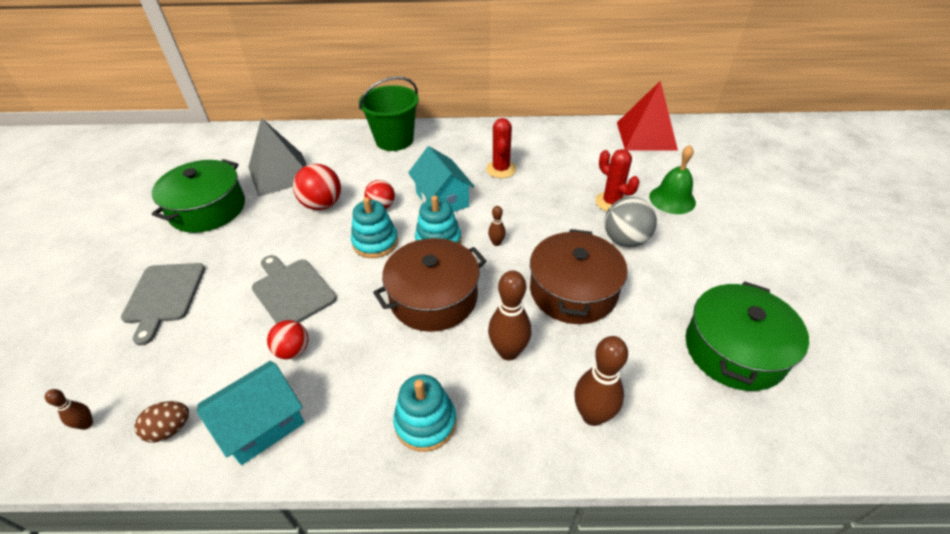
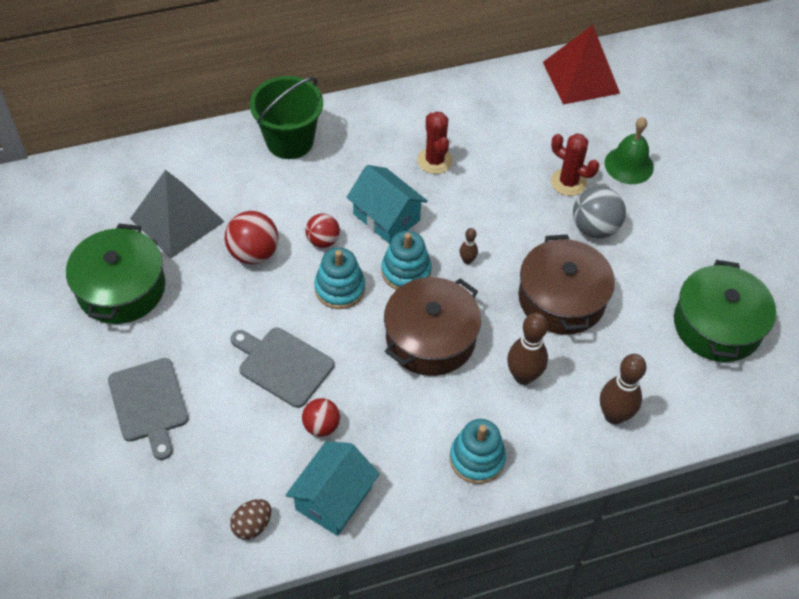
camera: 20 degrees left, 10 degrees up
brown bowling pin [45,389,93,430] -> none

